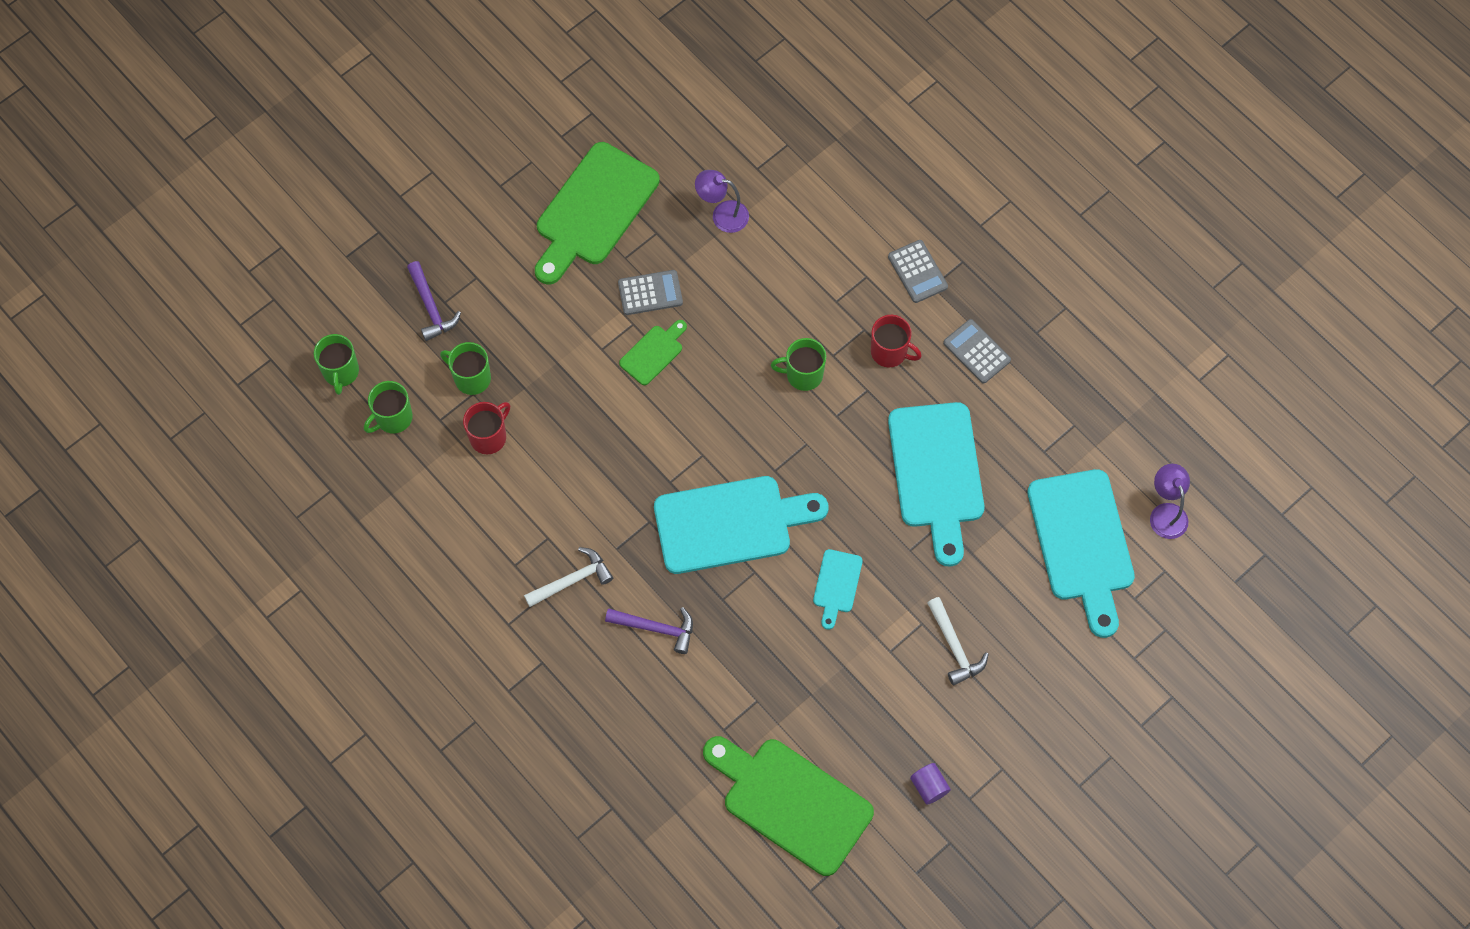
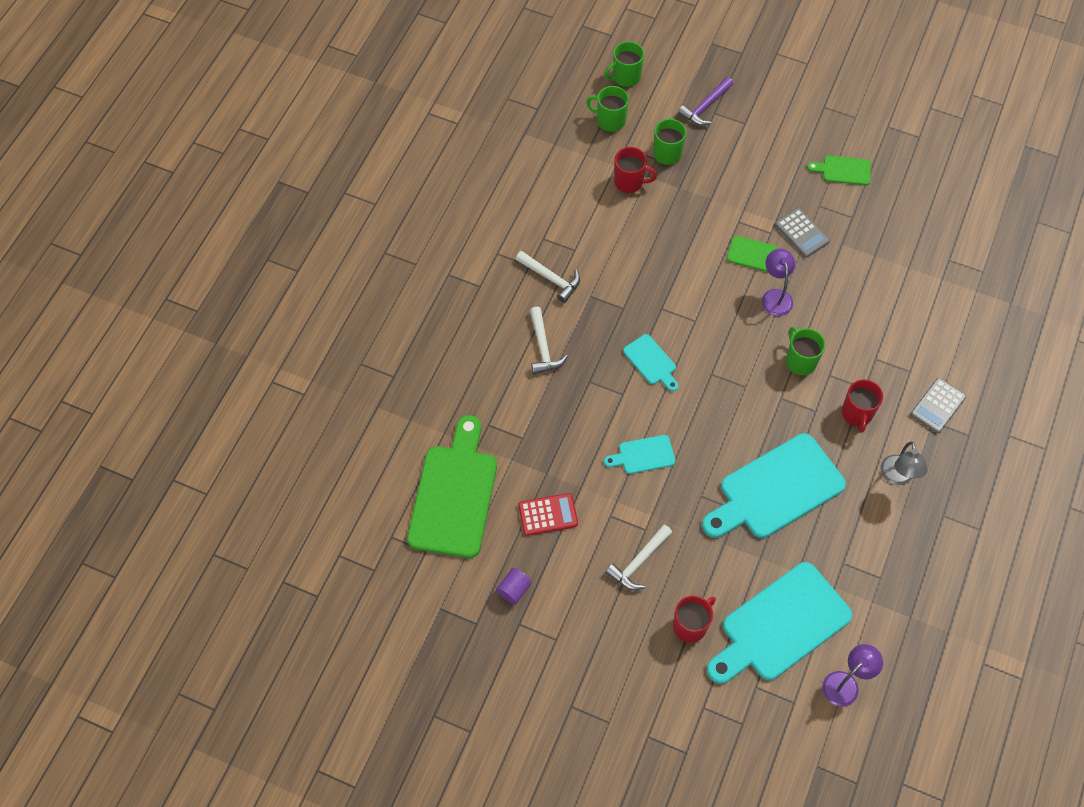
camera: 65 degrees right, 5 degrees down
green cutting board [535,142,660,284] -> green cutting board [807,156,871,185], size x0.47
purple hammer [605,607,693,654] -> white hammer [530,307,568,374]
turquoise cutting board [654,476,828,574] -> turquoise cutting board [623,334,678,391], size x0.47
purple lamp [695,170,749,233] -> purple lamp moved to [762,248,795,316]
grey calculator [943,319,1011,384] -> grey lamp [880,441,928,485]
none -> red calculator [518,493,578,536]
none -> red mug [673,595,716,643]

